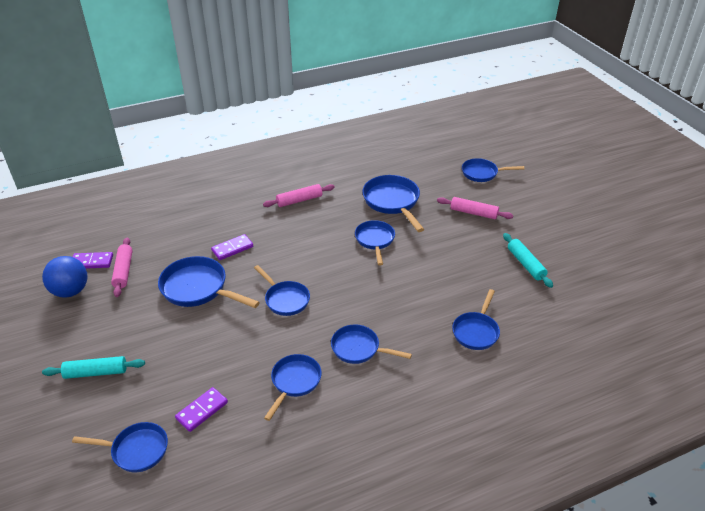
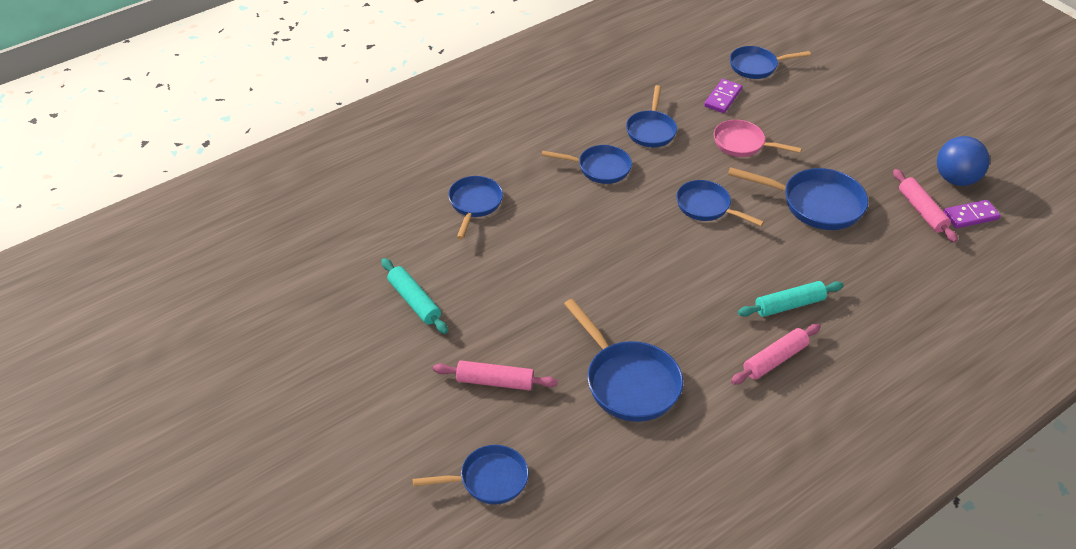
camera: 165 degrees right, 5 degrees up
turquoise rolling pin [42,356,145,379] -> turquoise rolling pin moved to [738,281,844,317]
purple domino [211,234,253,260] -> none
blue pan [355,220,395,266] -> none
none -> pink pan [714,120,802,157]

